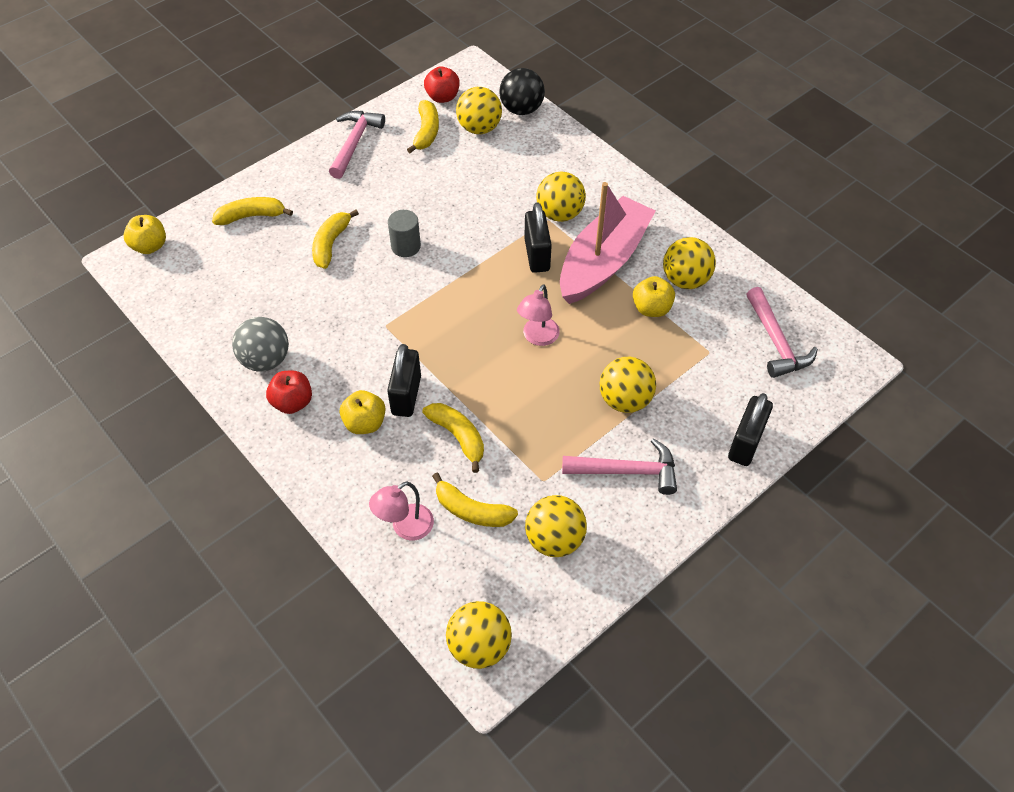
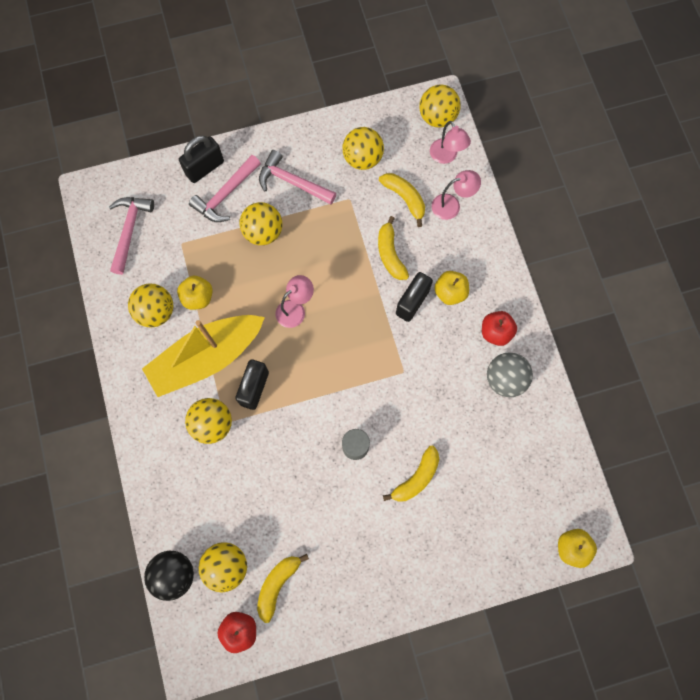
camera: 155 degrees left, 20 degrees up
yellow banana [212,197,293,225] -> none
pink hammer [329,111,385,179] -> pink hammer moved to [189,155,261,222]
pink boat [560,182,655,304] -> yellow boat [142,315,265,397]
none -> pink lamp [430,121,471,164]

